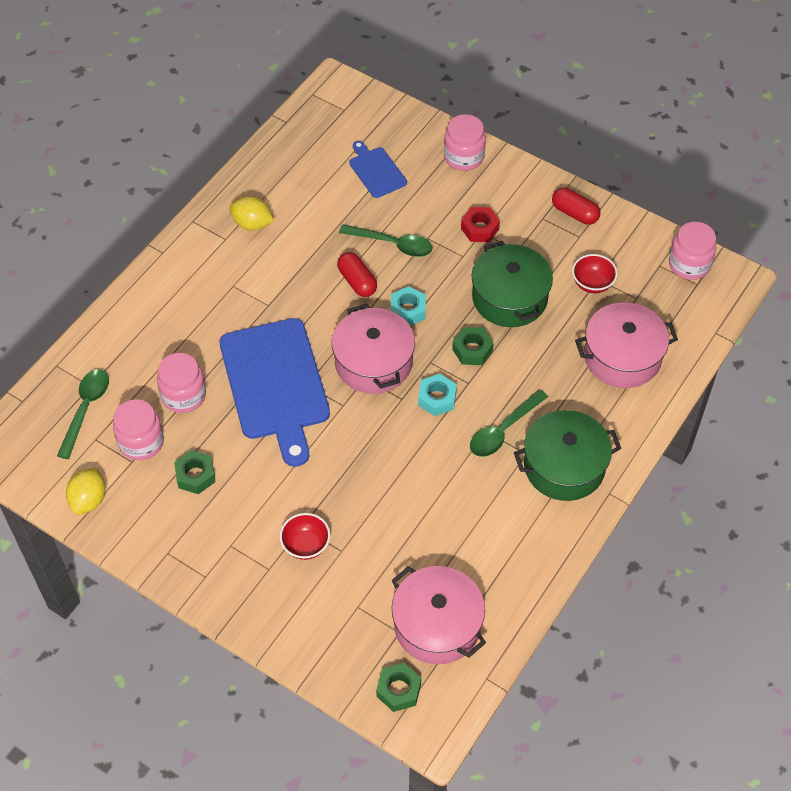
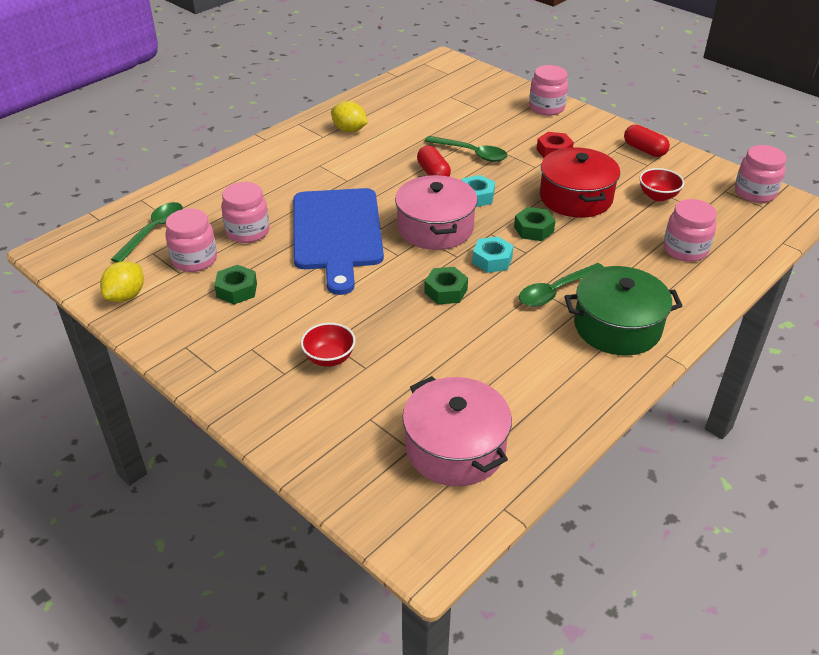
camera: 10 degrees right, 15 degrees down
blue cutting board [349,141,407,198] -> none
green nut [376,663,421,712] -> green nut moved to [424,267,468,304]
green pot [472,241,553,327] -> red pot [540,147,620,218]
pink pot [575,302,678,388] -> pink jar [663,199,717,262]

